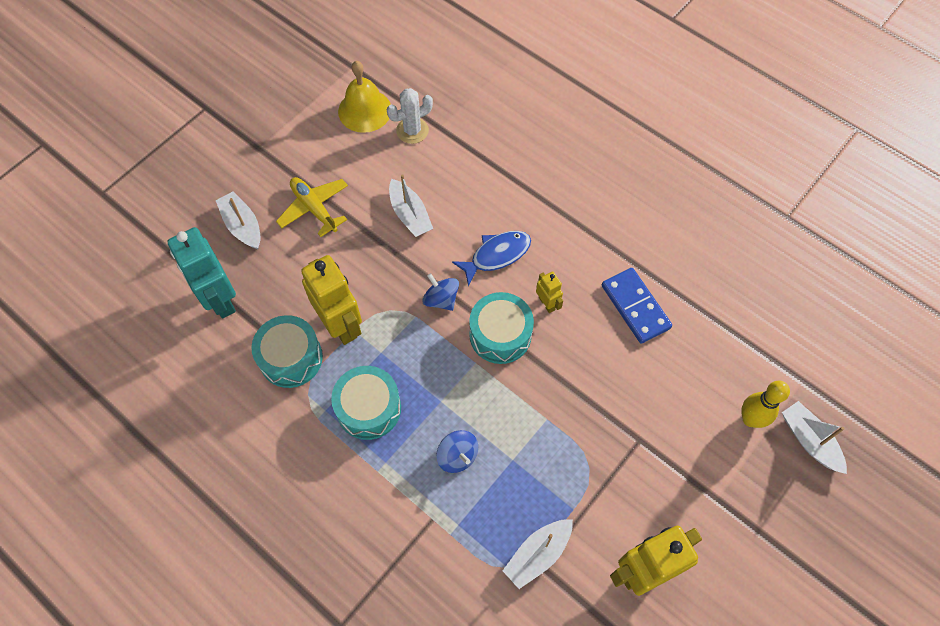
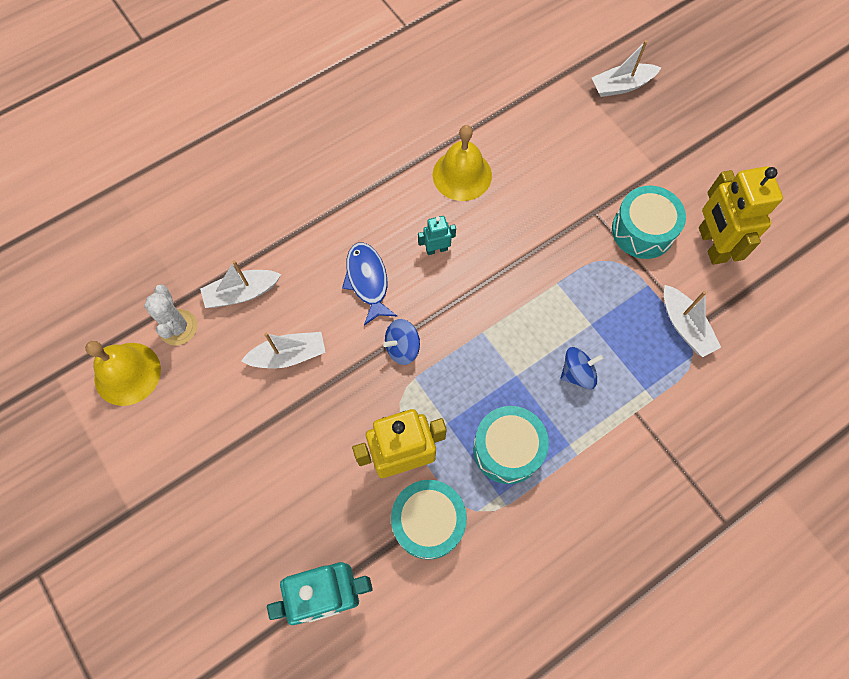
camera: 75 degrees left, 5 degrees up
white boat [216,191,260,249] -> white boat moved to [200,260,281,308]
yellow plane [276,177,348,237] -> none
turquoise drum [469,292,534,364] -> turquoise drum moved to [612,186,686,259]
yellow robot [536,272,563,313] -> turquoise robot [418,216,456,255]
blue domino [602,268,672,344] -> yellow bell [433,125,492,201]
yellow bowling pin [741,381,790,428] -> none

